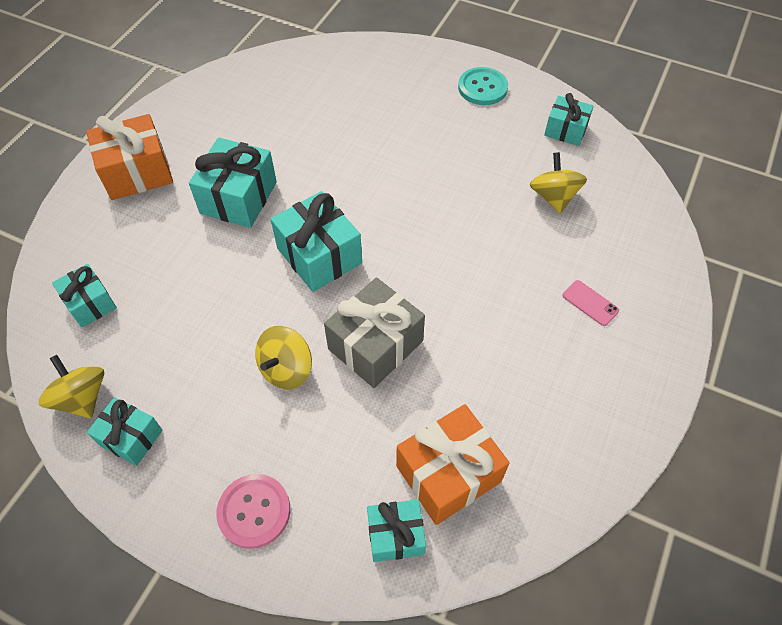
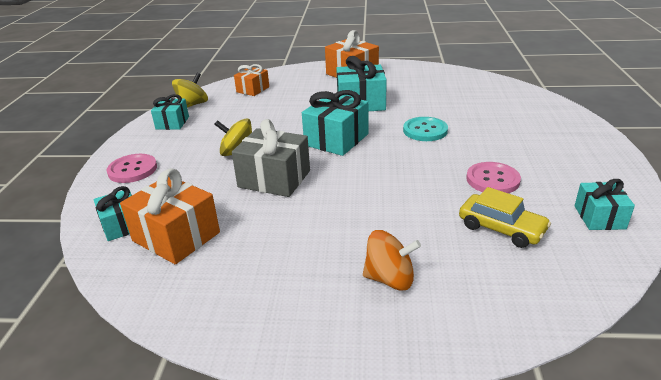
camera: 70 degrees right, 25 degrees down
turquoise gift [52,264,117,328] -> orange gift [234,64,269,96]
turquoise button [458,67,508,105] -> turquoise button moved to [403,117,448,141]
yellow spinning top [530,152,587,213] -> yellow car [459,187,551,248]
pink phone [562,280,619,326] -> orange spinning top [363,230,421,291]
none -> pink button [466,162,521,193]

